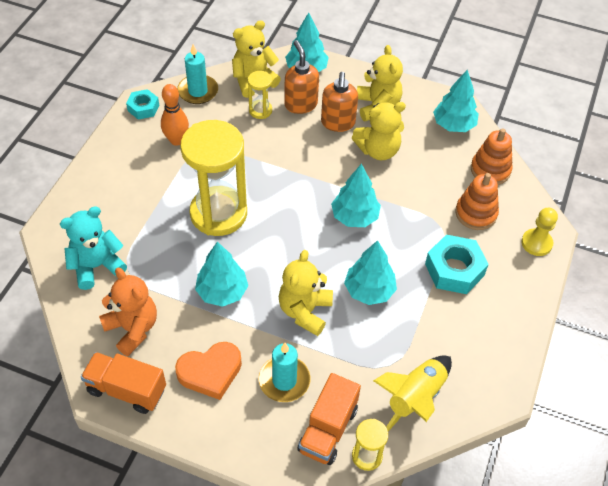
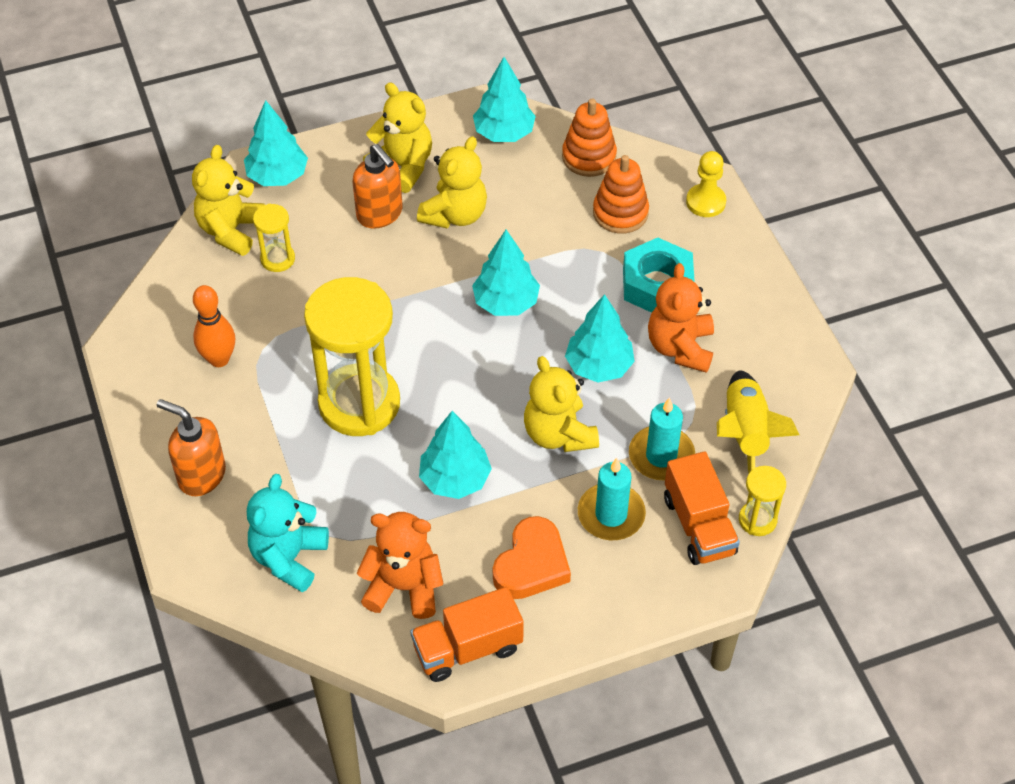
camera: 40 degrees left, 0 degrees up
turquoise nut [126,89,159,120] -> none
turquoise candle [177,44,218,104] -> turquoise candle moved to [629,397,695,481]
orange soap dispenser [284,40,319,114] -> orange soap dispenser moved to [157,399,226,496]
none -> orange teddy bear [648,263,714,373]

